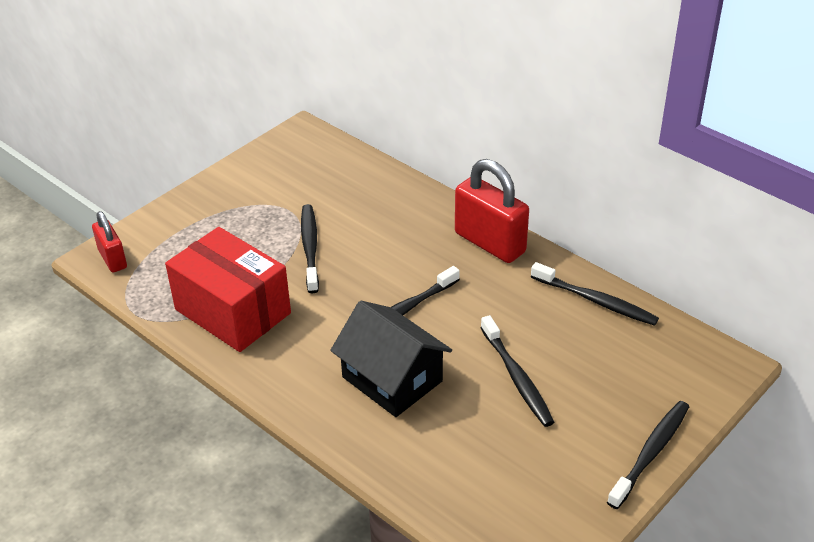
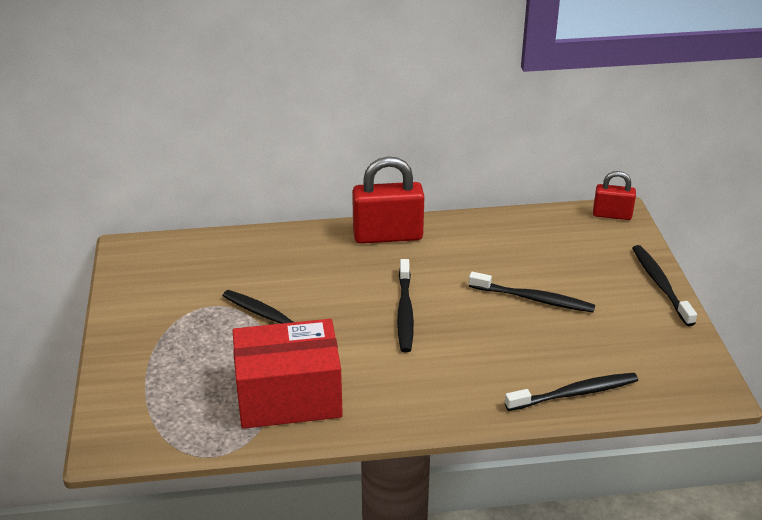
camera: 50 degrees left, 5 degrees down
red padlock [92,211,127,272] -> red padlock moved to [593,171,636,220]
black house [330,301,452,417] -> none
black toothbrush [531,262,659,326] -> black toothbrush moved to [505,373,638,411]

